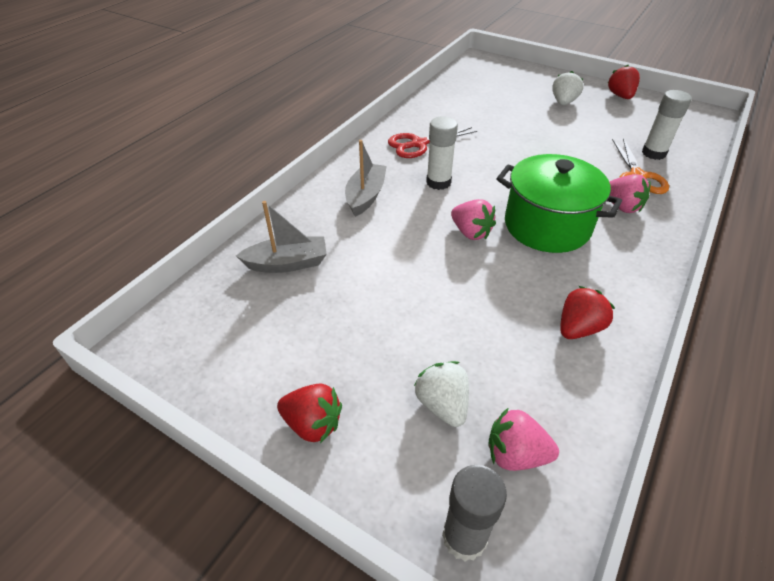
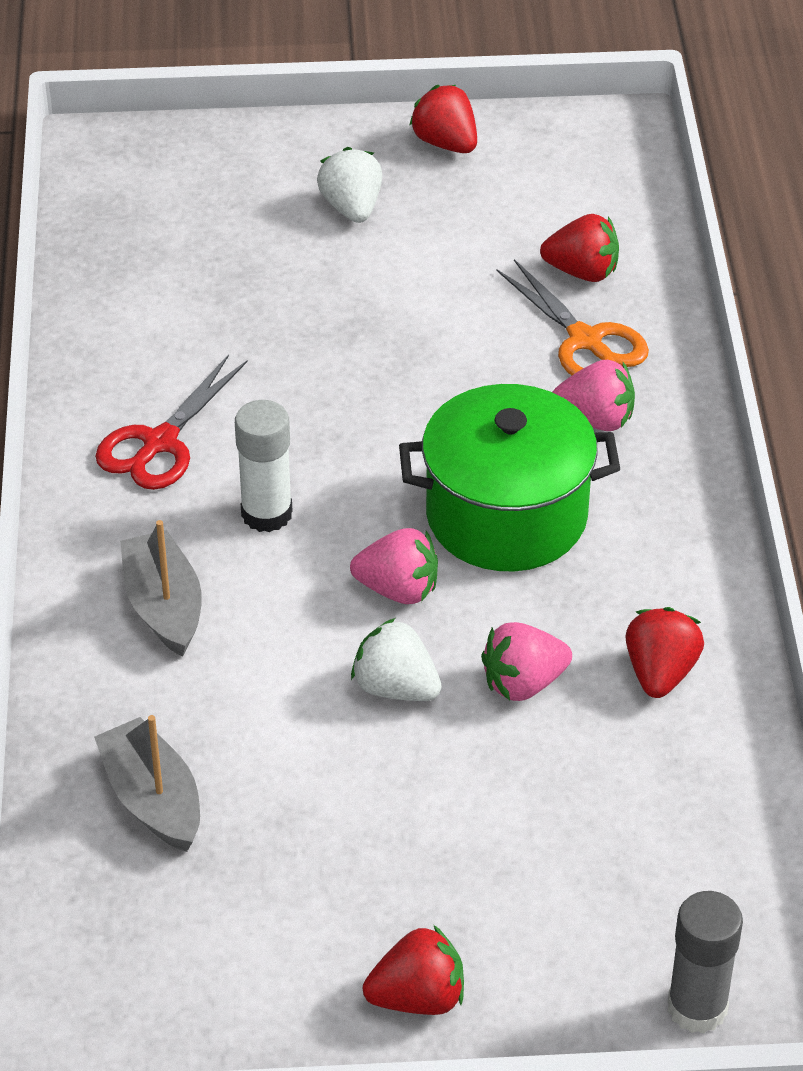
camera: 35 degrees left, 0 degrees up
grey boat [236,201,327,273] -> grey boat turned 75 degrees counterclockwise [94,715,200,852]
white strawberry [414,361,469,427] -> white strawberry moved to [351,618,442,701]
pink strawberry [489,407,559,471] -> pink strawberry moved to [481,622,572,701]
white glue stick [642,90,692,160] -> red strawberry [540,214,619,282]

